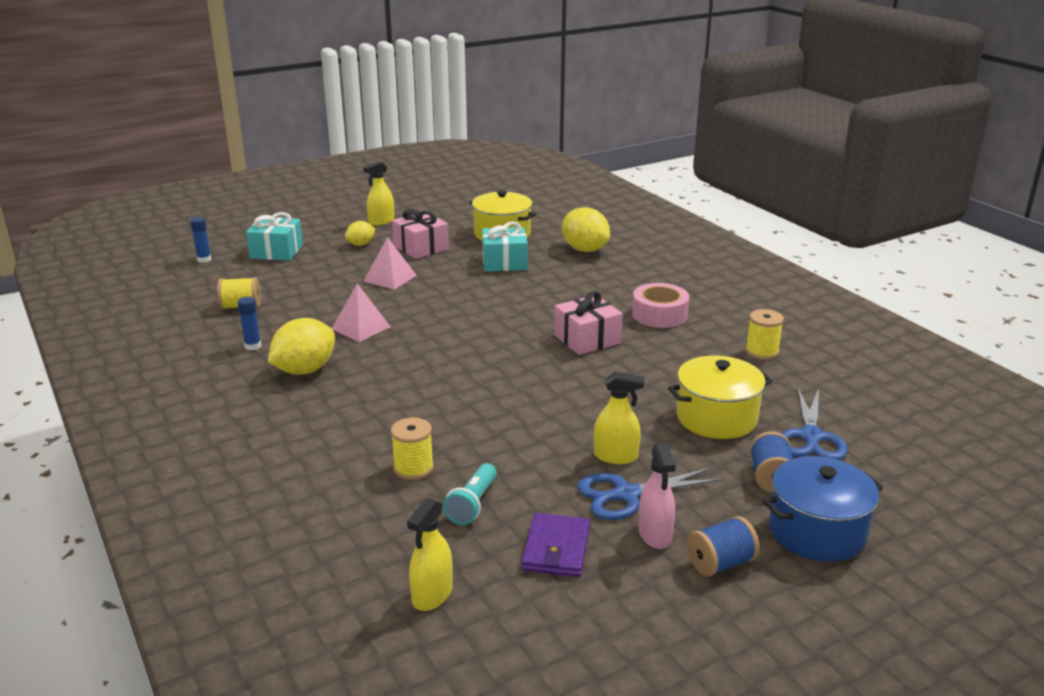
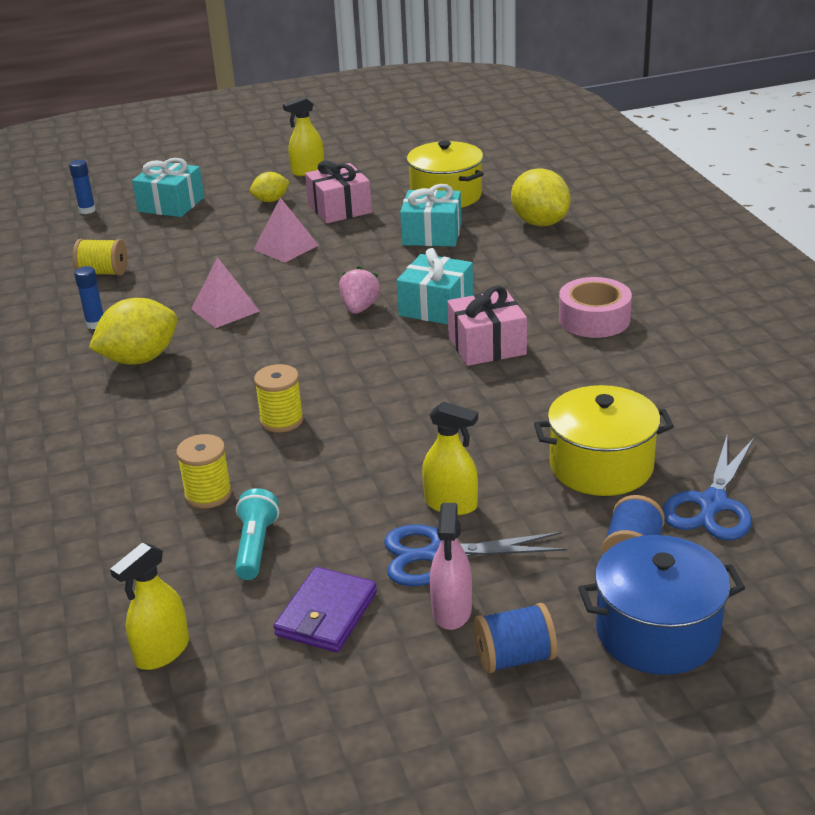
camera: 15 degrees right, 5 degrees up
turquoise flashlight [443,463,497,525] -> turquoise flashlight turned 150 degrees clockwise [235,488,279,580]
yellow spool [745,309,784,360] -> yellow spool moved to [254,364,304,433]
none -> pink strawberry [339,266,381,314]
none -> turquoise gift [397,248,473,325]

